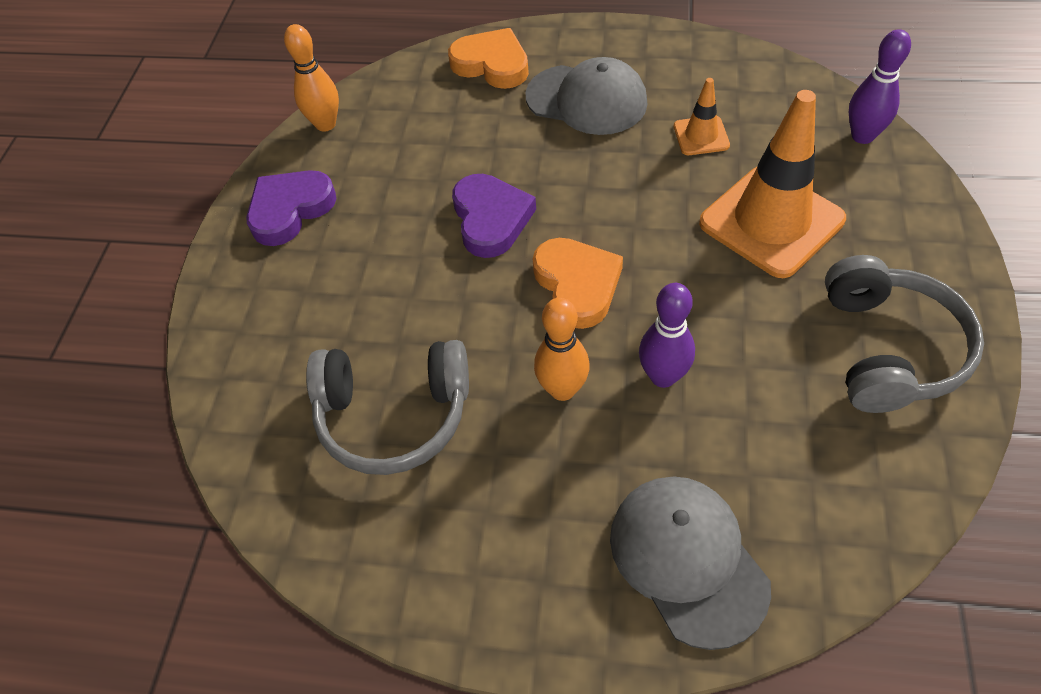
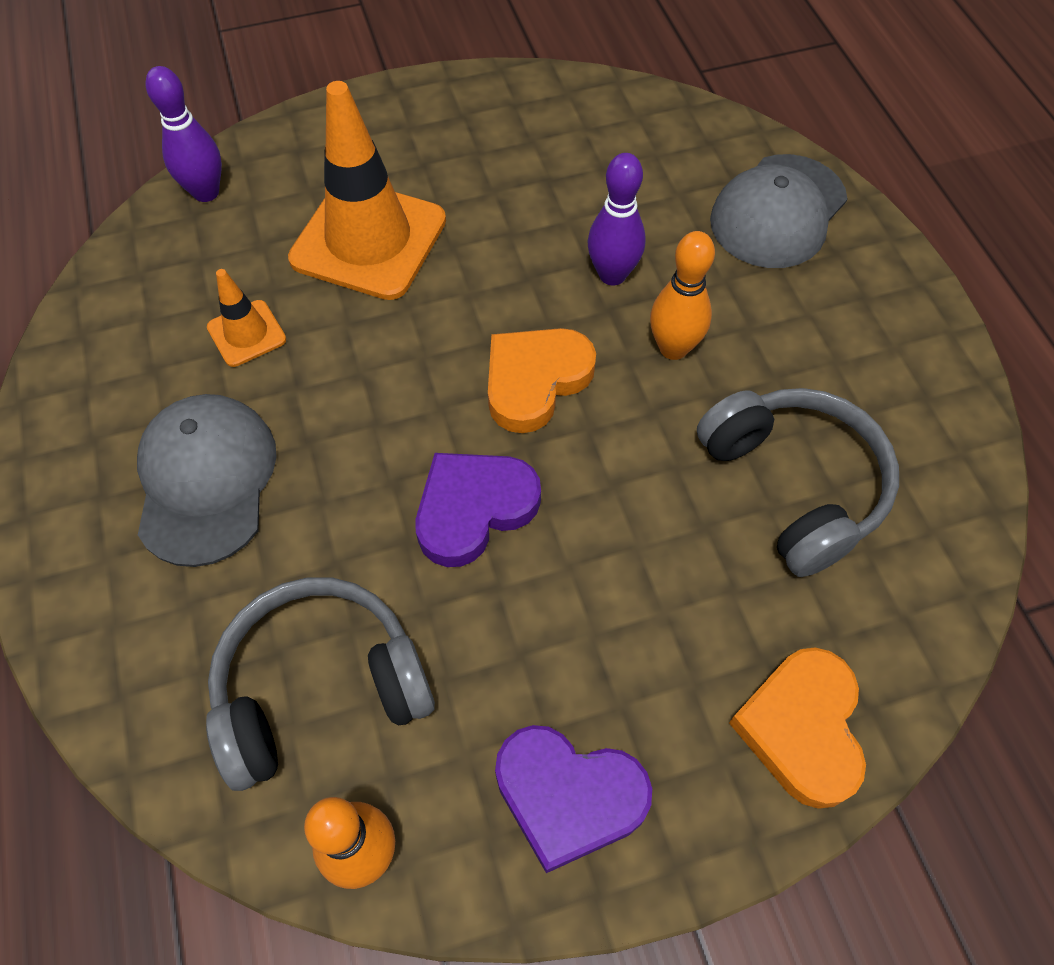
camera: 120 degrees left, 5 degrees up
orange heart [448,28,529,89] -> orange heart moved to [729,647,866,809]
grey headphones [825,255,984,413] -> grey headphones moved to [206,577,435,791]

